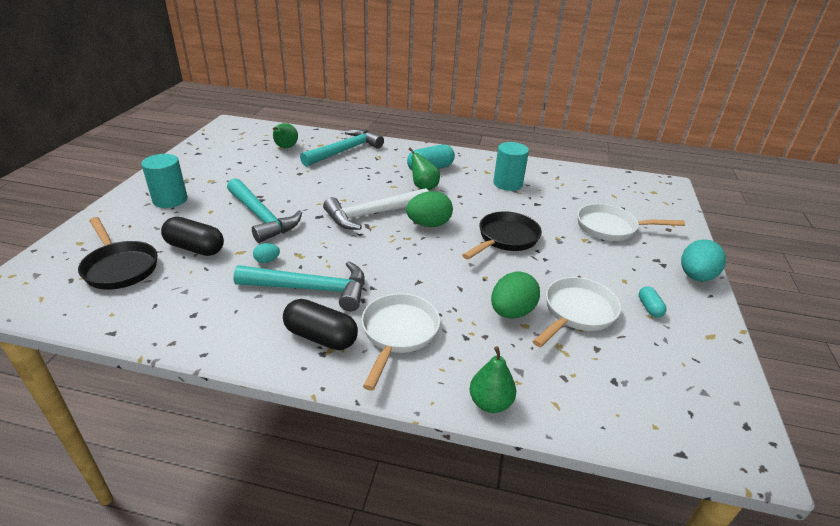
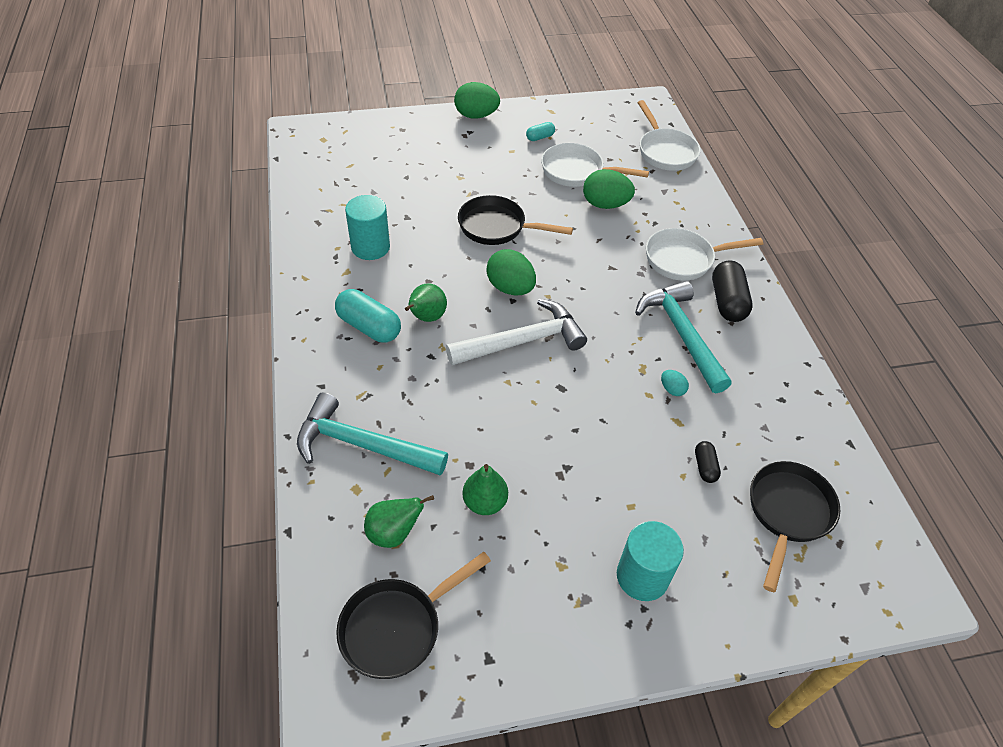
camera: 115 degrees left, 15 degrees up
black capsule [161,217,224,256] -> black capsule [695,441,721,483], size x0.53
turquoise hammer [227,178,302,243] -> none
white hammer [323,188,429,230] -> white hammer turned 60 degrees counterclockwise [446,299,587,365]
green pear [469,346,516,413] -> green pear moved to [463,464,508,515]
white pan [577,204,685,241] -> white pan moved to [637,100,700,171]
turquoise egg [681,239,726,281] -> green egg [454,82,500,119]
none -> black pan [336,552,491,679]

